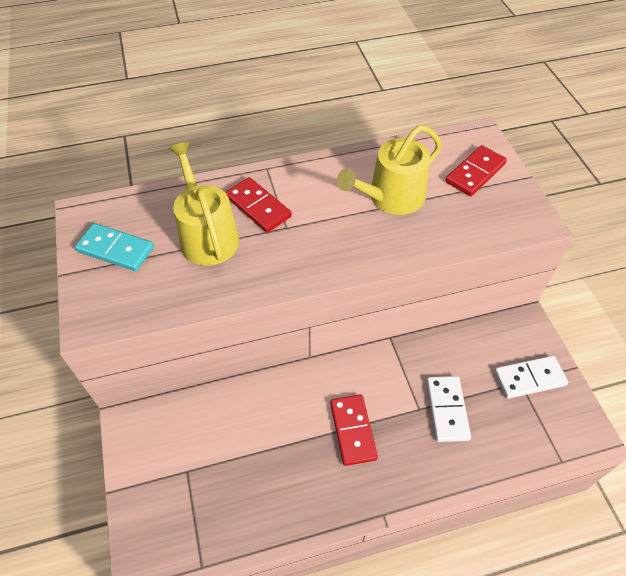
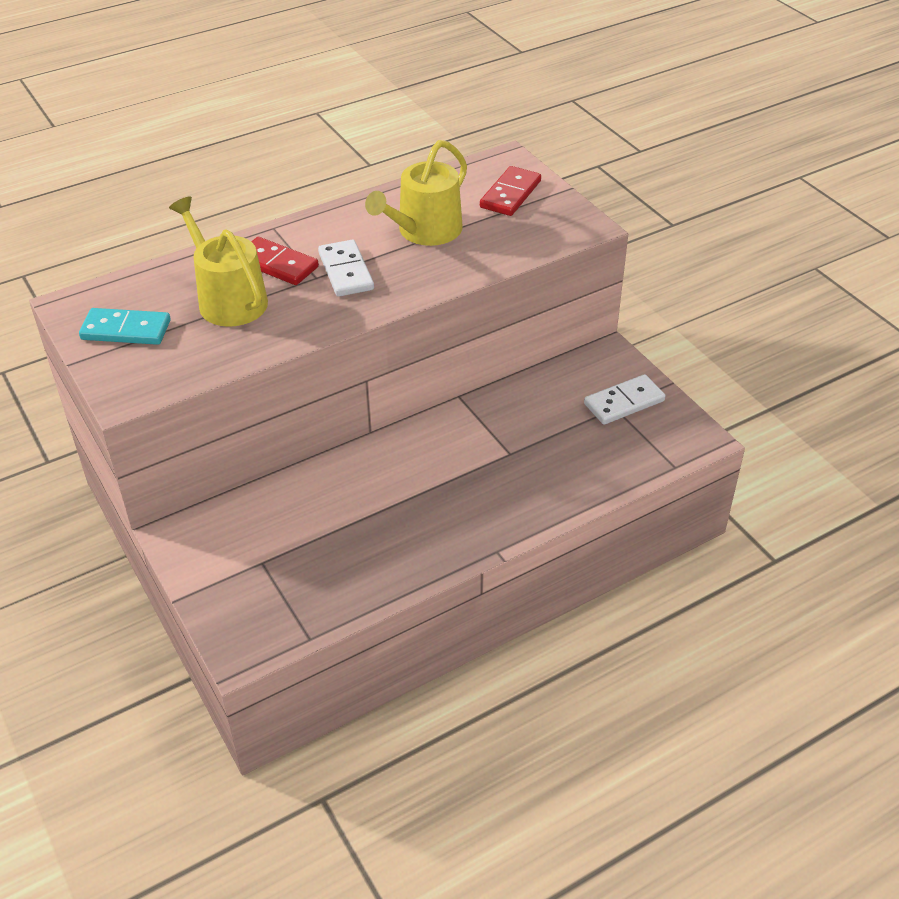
camera: 15 degrees left, 10 degrees down
red domino [330,394,378,466] -> none
white domino [426,376,471,442] -> white domino moved to [318,240,374,297]

